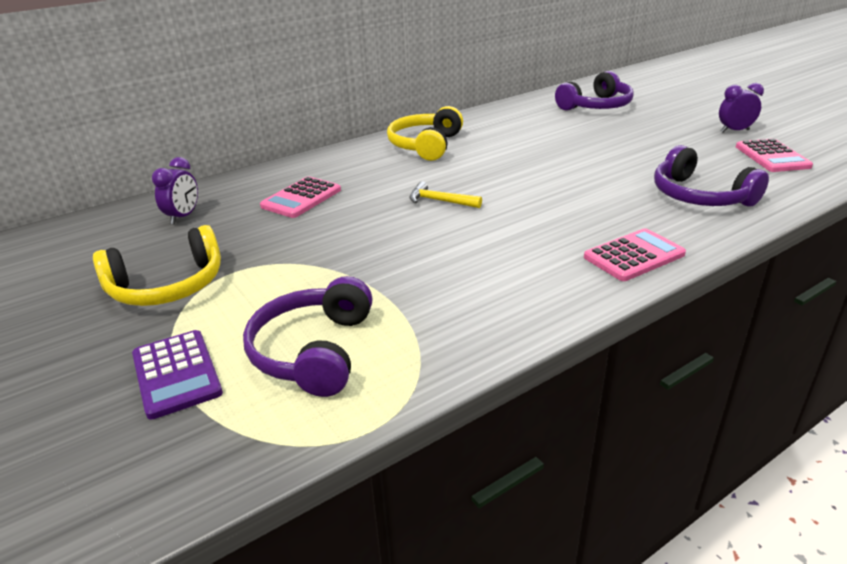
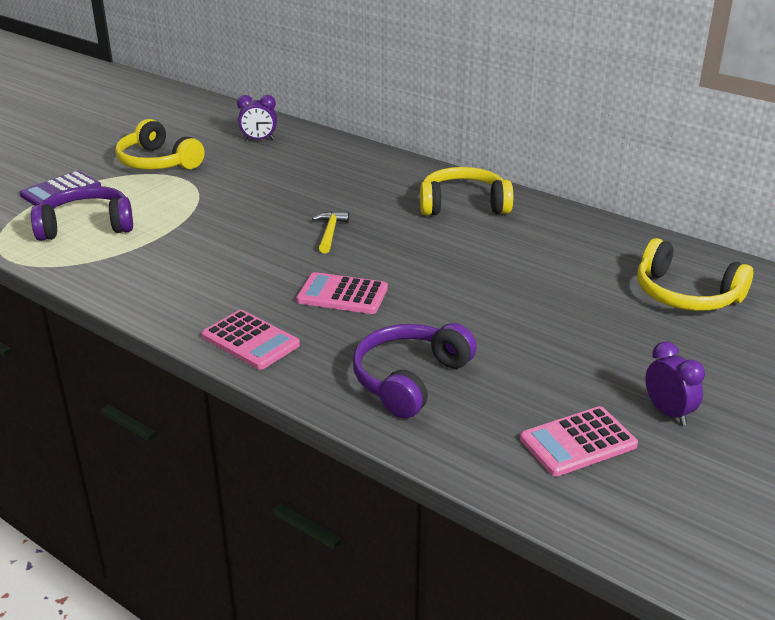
camera: 70 degrees right, 0 degrees up
pink calculator [260,176,341,218] -> pink calculator moved to [296,272,388,314]
purple headphones [555,71,634,110] -> yellow headphones [638,238,753,311]

